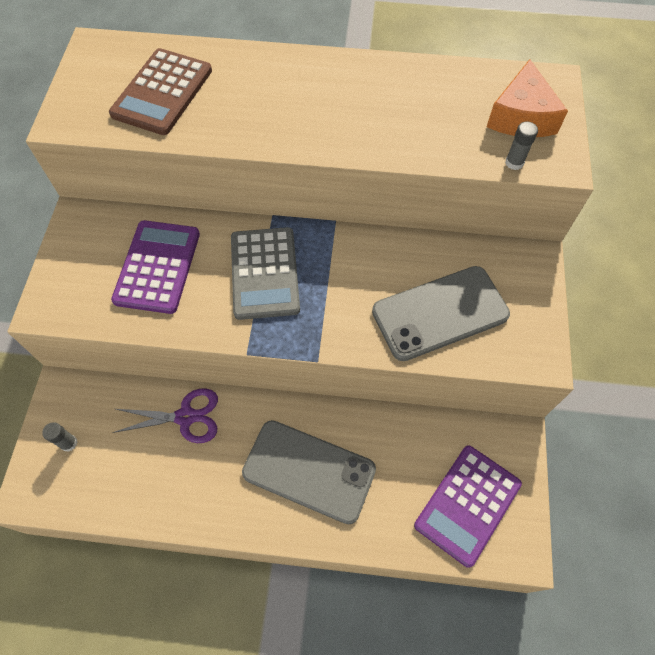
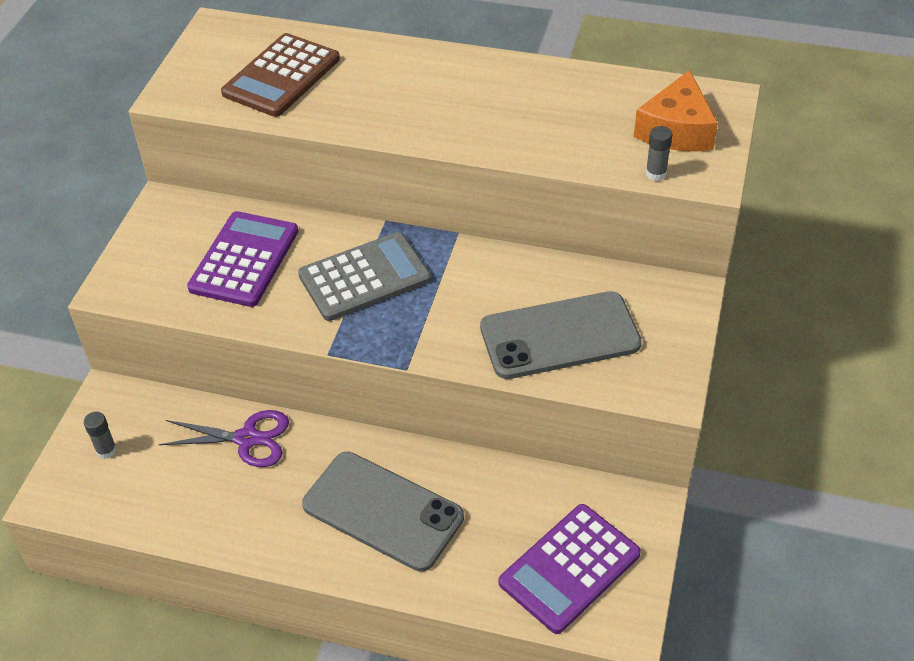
camera: 10 degrees right, 15 degrees down
grey calculator [231,227,300,320] -> grey calculator turned 120 degrees counterclockwise [298,232,431,321]

